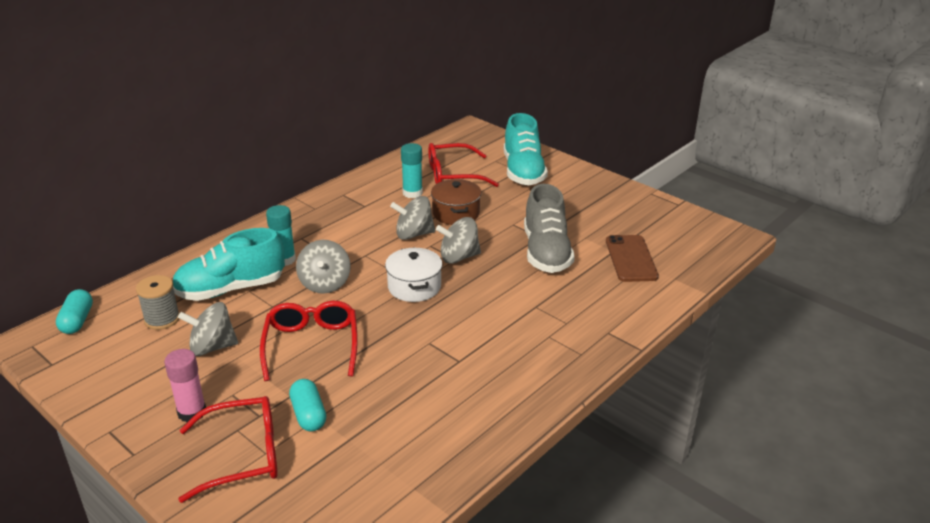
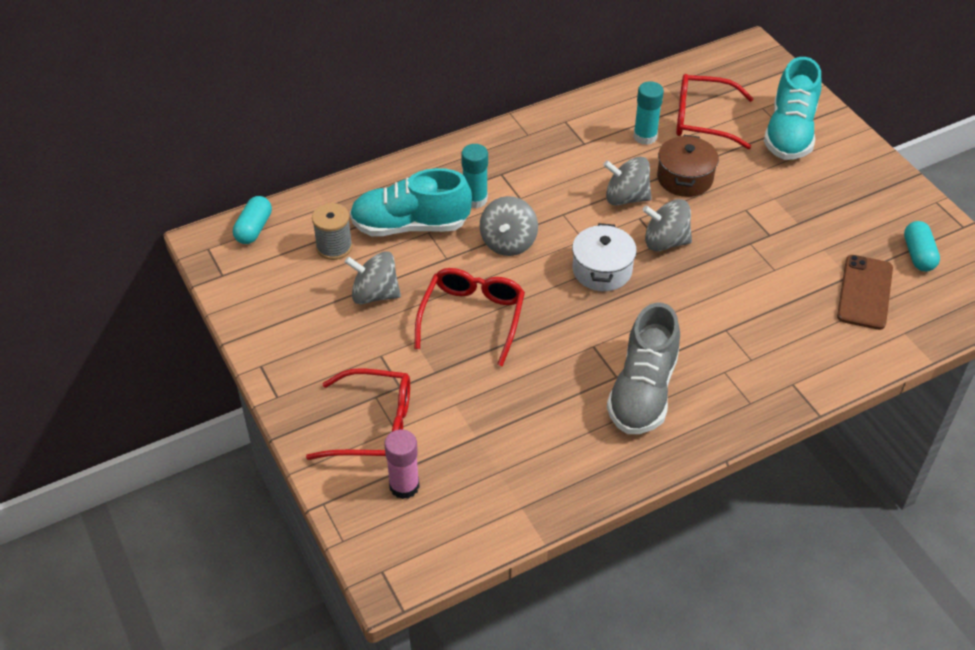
camera: 20 degrees right, 15 degrees up
pink glue stick [164,349,206,422] -> pink glue stick moved to [385,429,420,499]
turquoise capsule [289,379,326,431] -> turquoise capsule moved to [904,221,940,272]
grey shoe [524,184,575,273] -> grey shoe moved to [607,302,680,434]

